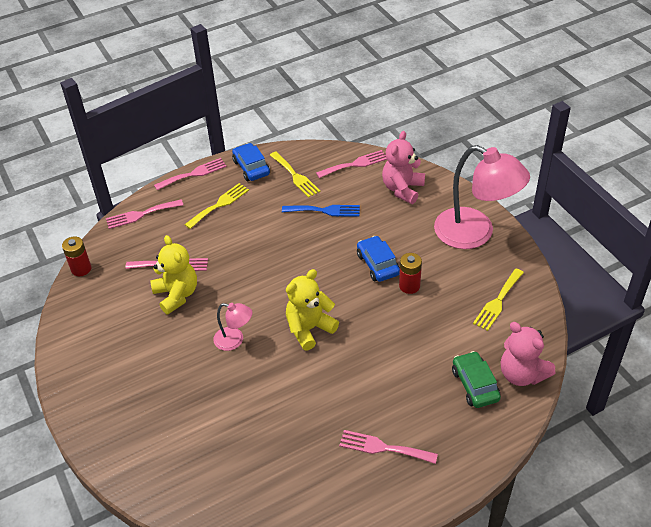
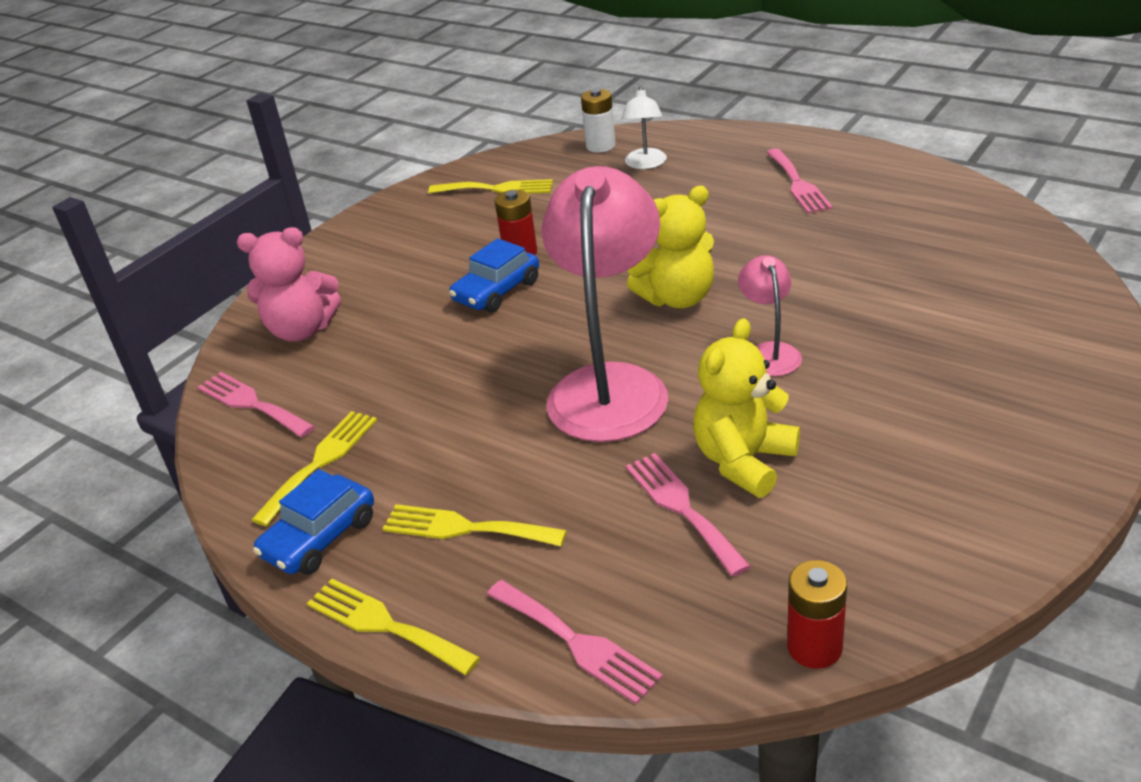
camera: 115 degrees left, 10 degrees down
pink fork [154,158,227,190] -> yellow fork [307,579,480,675]
blue fork [282,205,360,217] -> none
yellow teddy bear [286,269,339,351] -> yellow teddy bear turned 45 degrees counterclockwise [627,186,714,308]
pink lamp [434,145,530,249] -> pink lamp moved to [542,166,668,442]
green car [452,351,501,408] -> white lamp [621,86,667,169]
pink teddy bear [501,322,555,386] -> white battery [581,89,616,153]

